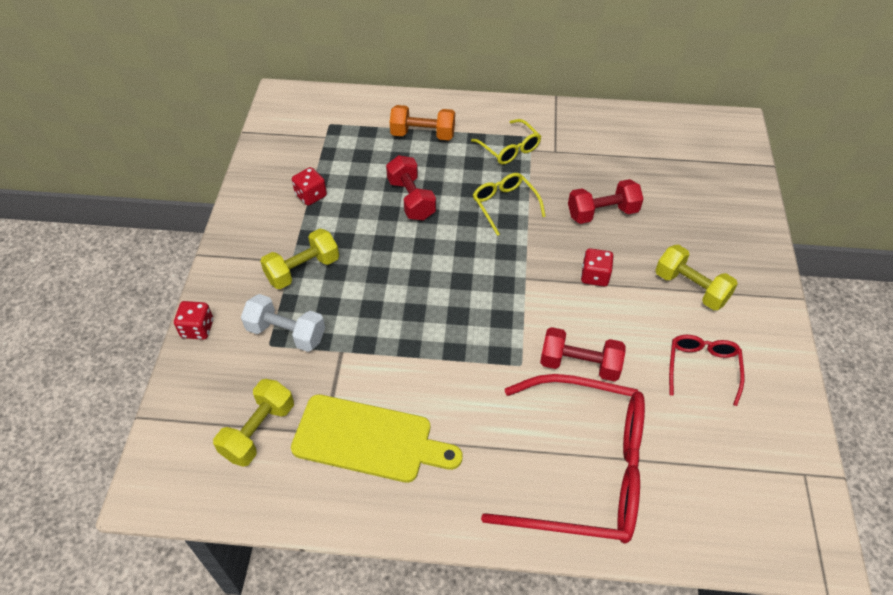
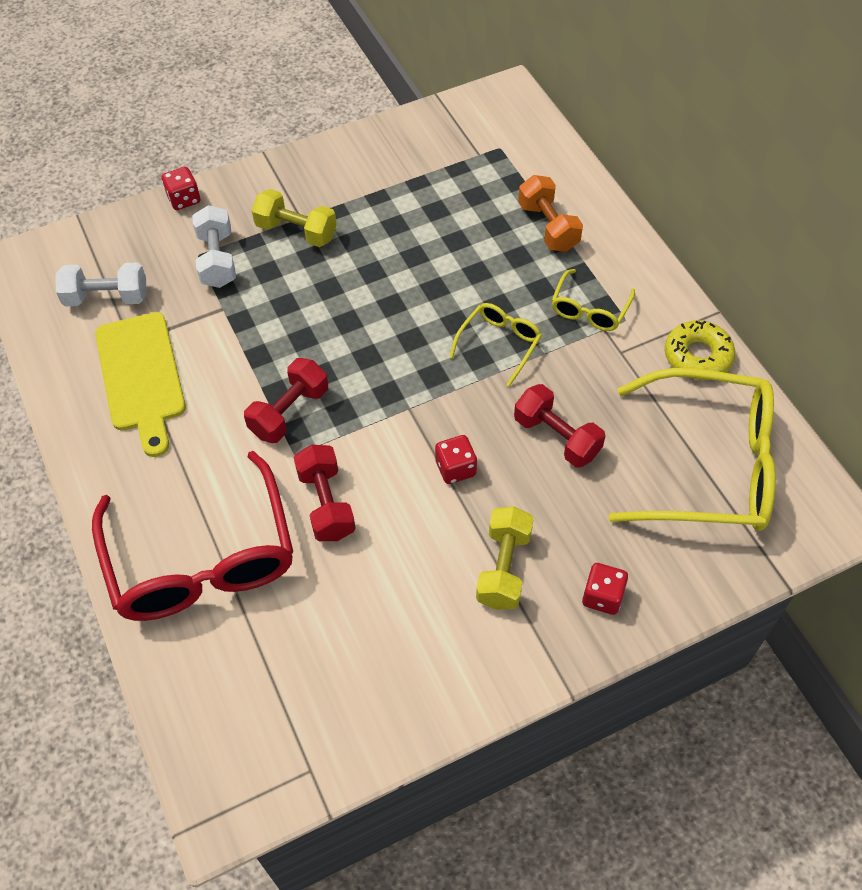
camera: 60 degrees right, 5 degrees up
yellow dumbbell [213,379,294,467] -> white dumbbell [55,262,147,306]
red dice [292,167,327,206] -> red dice moved to [582,563,628,615]
red dumbbell [386,155,436,220] -> red dumbbell moved to [244,358,328,443]
red glasses [669,335,744,406] -> none
none -> yellow glasses [608,368,776,531]
none -> yellow donut [665,320,735,380]

